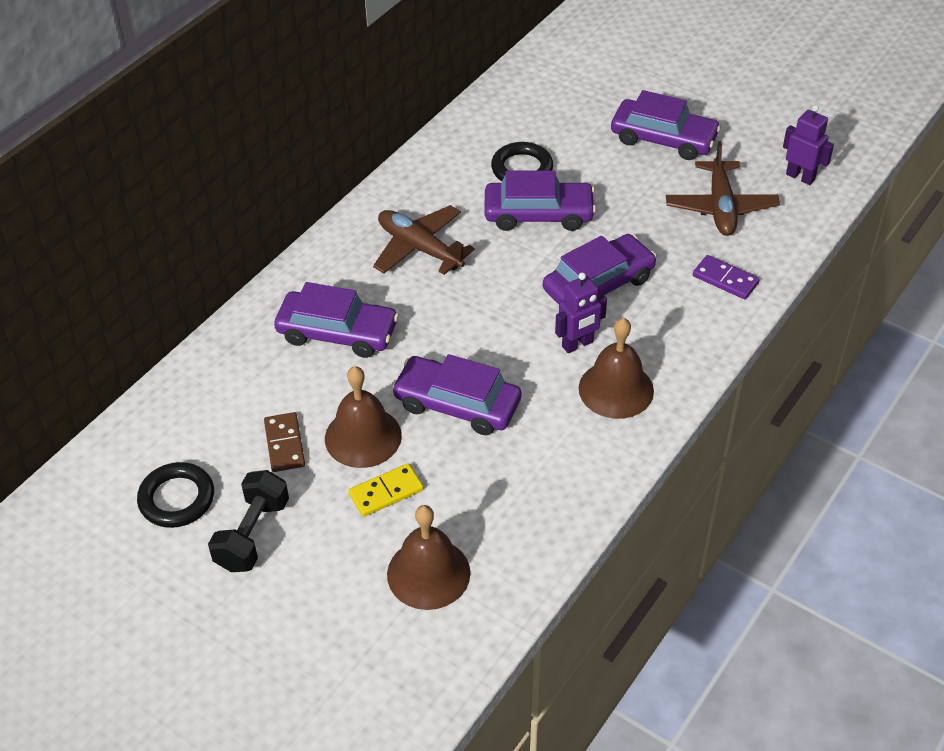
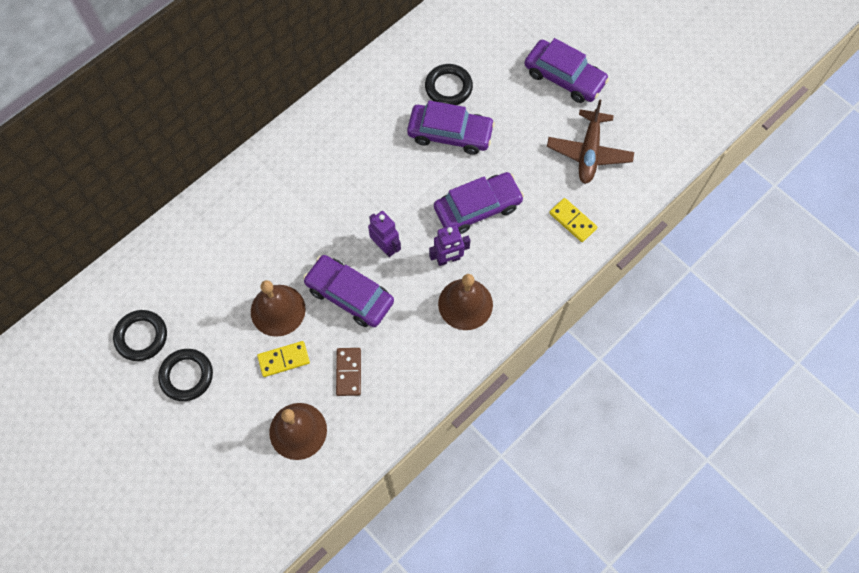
camera: 10 degrees right, 20 degrees up
black dumbbell [208,470,289,572] -> black ring [158,349,213,401]
brown domino [264,412,305,472] -> brown domino moved to [336,348,361,396]
purple car [274,282,399,358] -> none
brown plane [373,205,475,275] -> none
purple domino [693,255,760,299] -> yellow domino [549,198,597,242]
purple robot [783,105,834,185] -> purple robot moved to [368,211,401,257]

